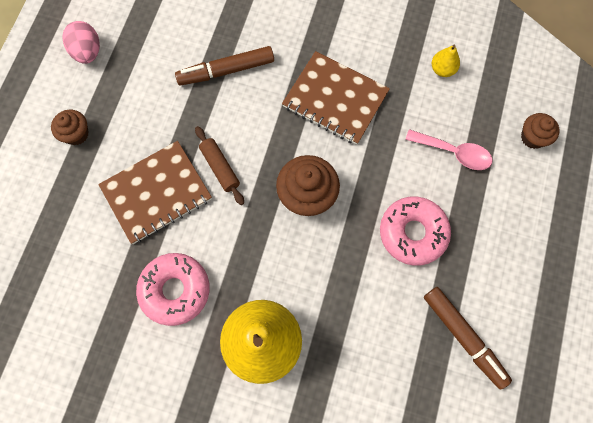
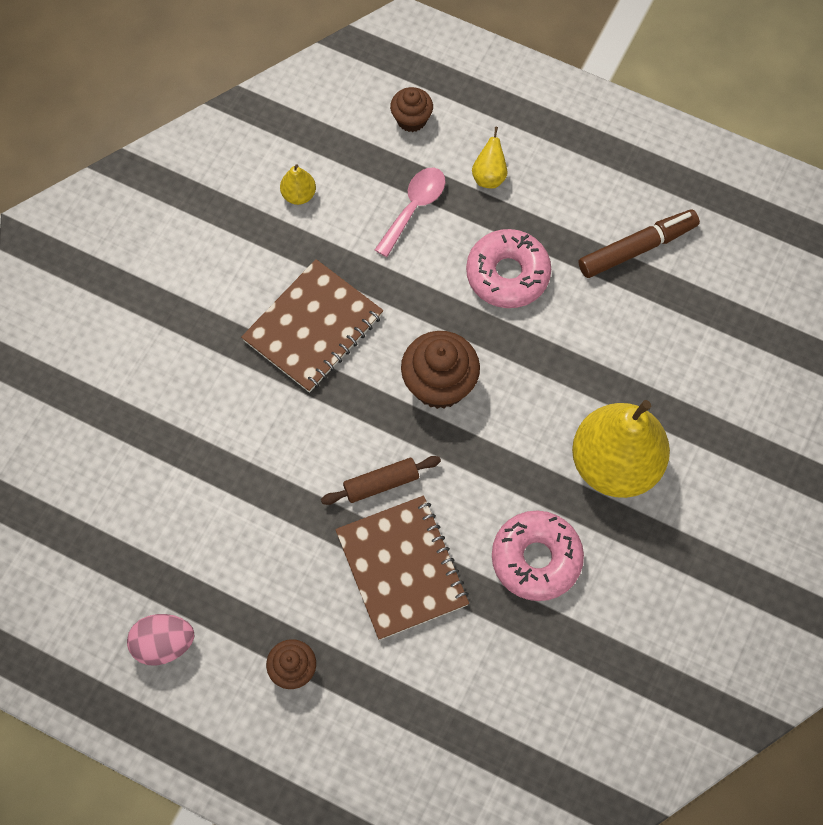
camera: 80 degrees left, 5 degrees down
brown marker [175,46,274,86] -> none
none -> yellow pear [472,127,508,188]

